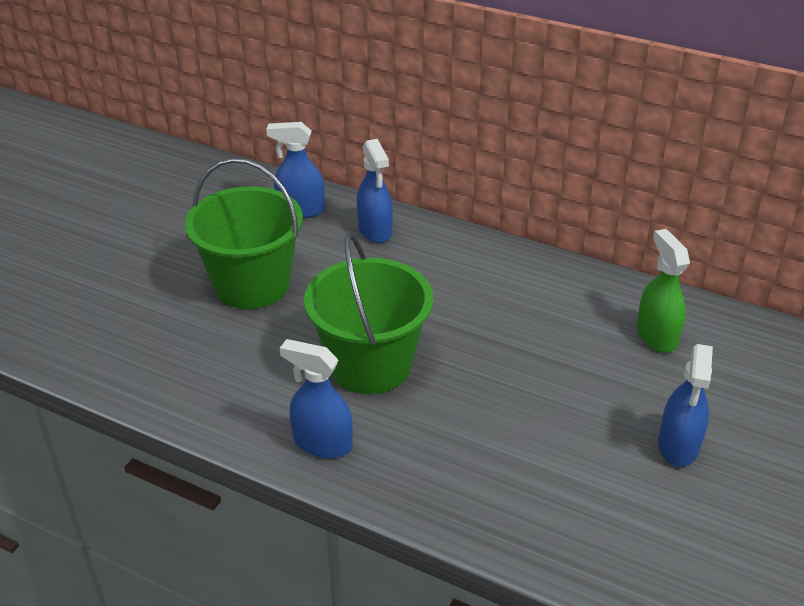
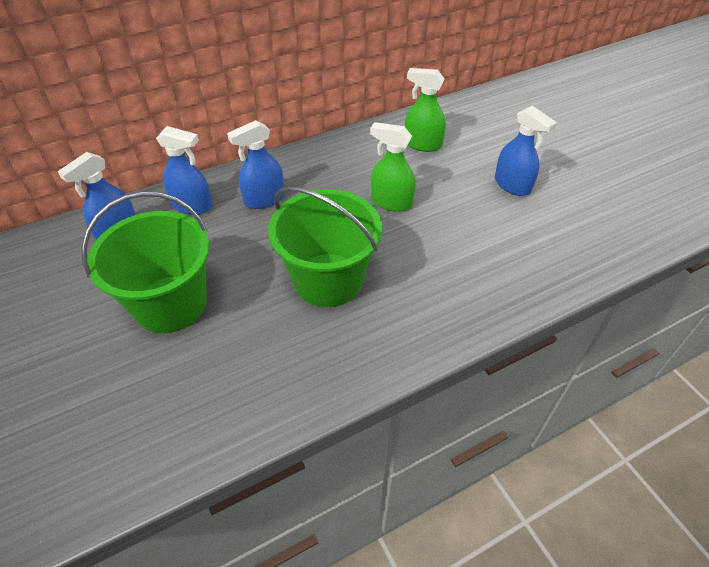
camera: 55 degrees left, 10 degrees up
blue spray bottle [280,339,353,458] -> blue spray bottle moved to [227,120,284,209]
none -> green spray bottle [370,122,416,212]

